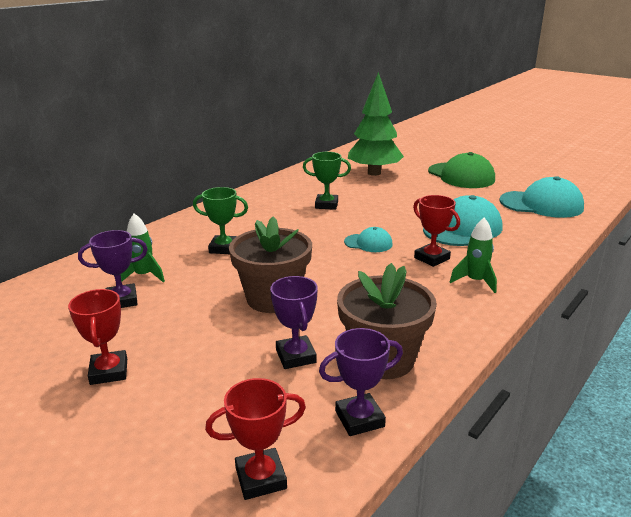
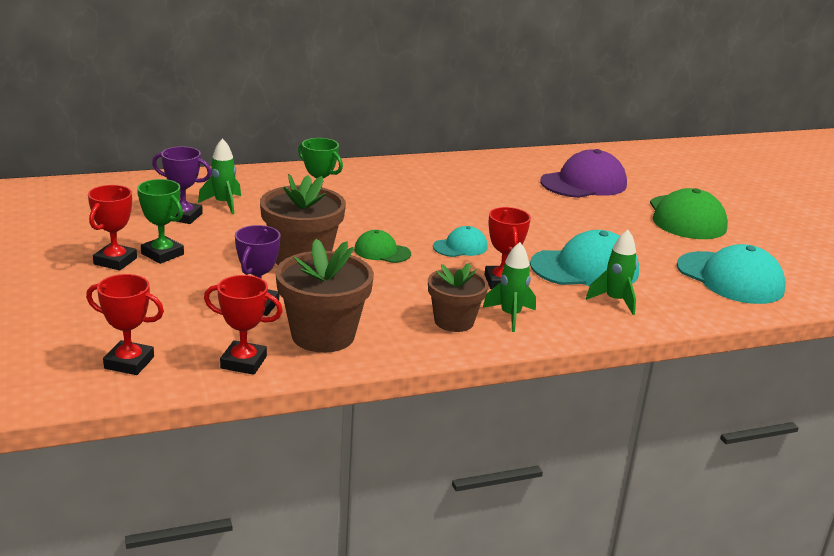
camera: 30 degrees right, 0 degrees up
green trophy [303,152,351,210] -> green trophy moved to [137,179,184,264]
purple trophy [319,328,403,436] -> red trophy [204,275,283,375]
turquoise cap [344,227,393,252] -> turquoise cap turned 75 degrees counterclockwise [433,226,488,257]
green tree [348,72,404,176] -> purple cap [540,149,627,198]
none -> green cap [354,230,411,263]
none -> brown flower pot [428,263,488,332]
none -> green rocket [586,230,637,315]

